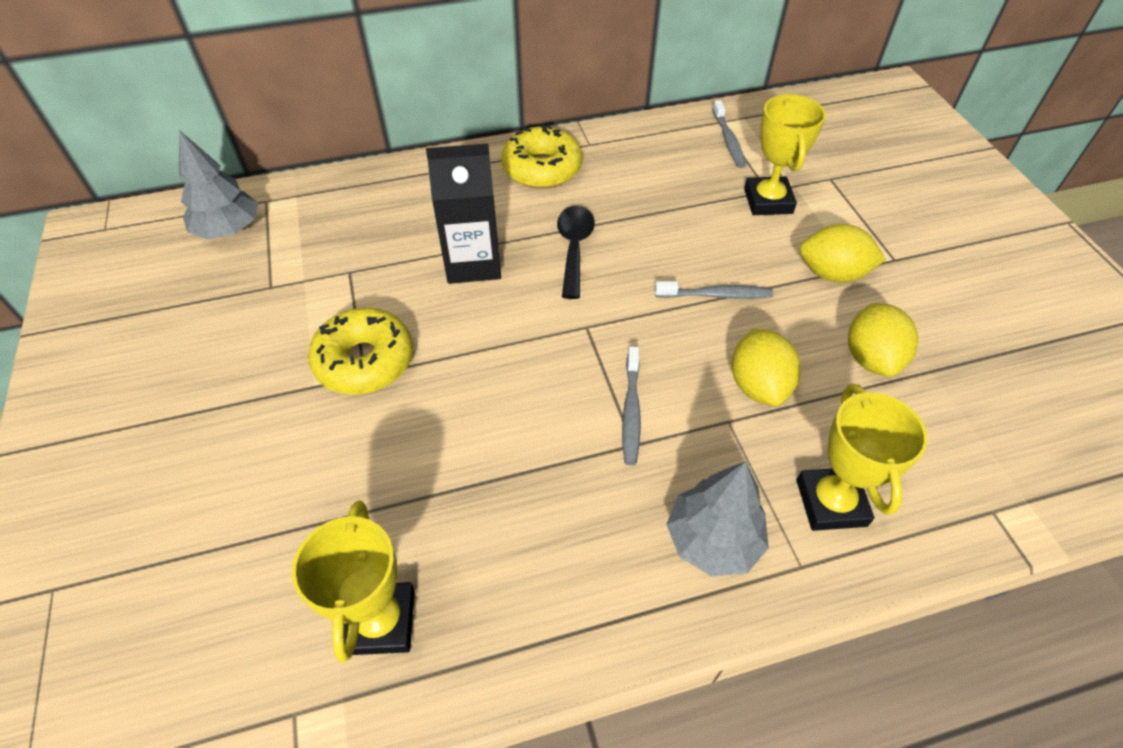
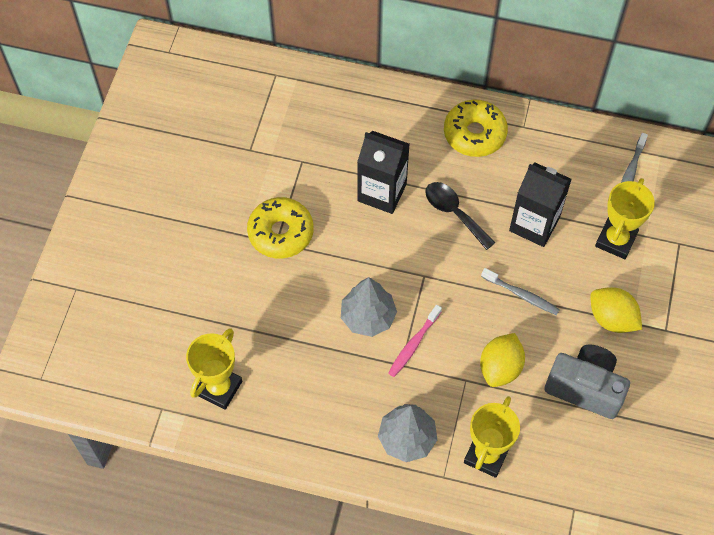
camera: 30 degrees right, 10 degrees up
grey tree [179,130,258,239] -> grey tree moved to [341,277,397,337]
black spoon [557,206,595,299] -> black spoon turned 75 degrees counterclockwise [425,182,496,250]
grey toothbrush [622,346,641,465] -> pink toothbrush [388,305,442,377]
yellow lemon [848,303,918,377] -> grey camera [544,344,630,419]
none -> black carton [509,163,572,247]

